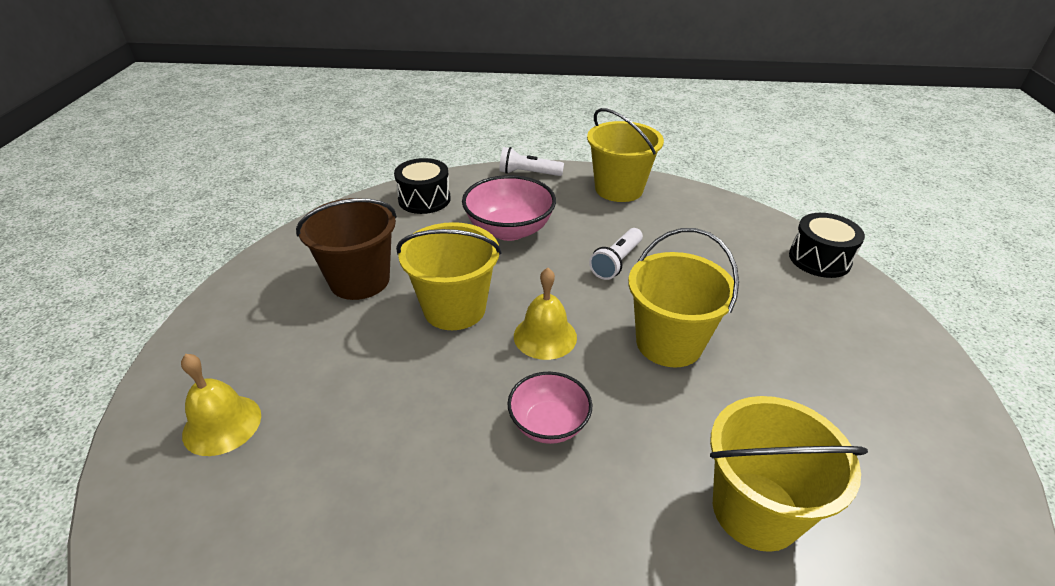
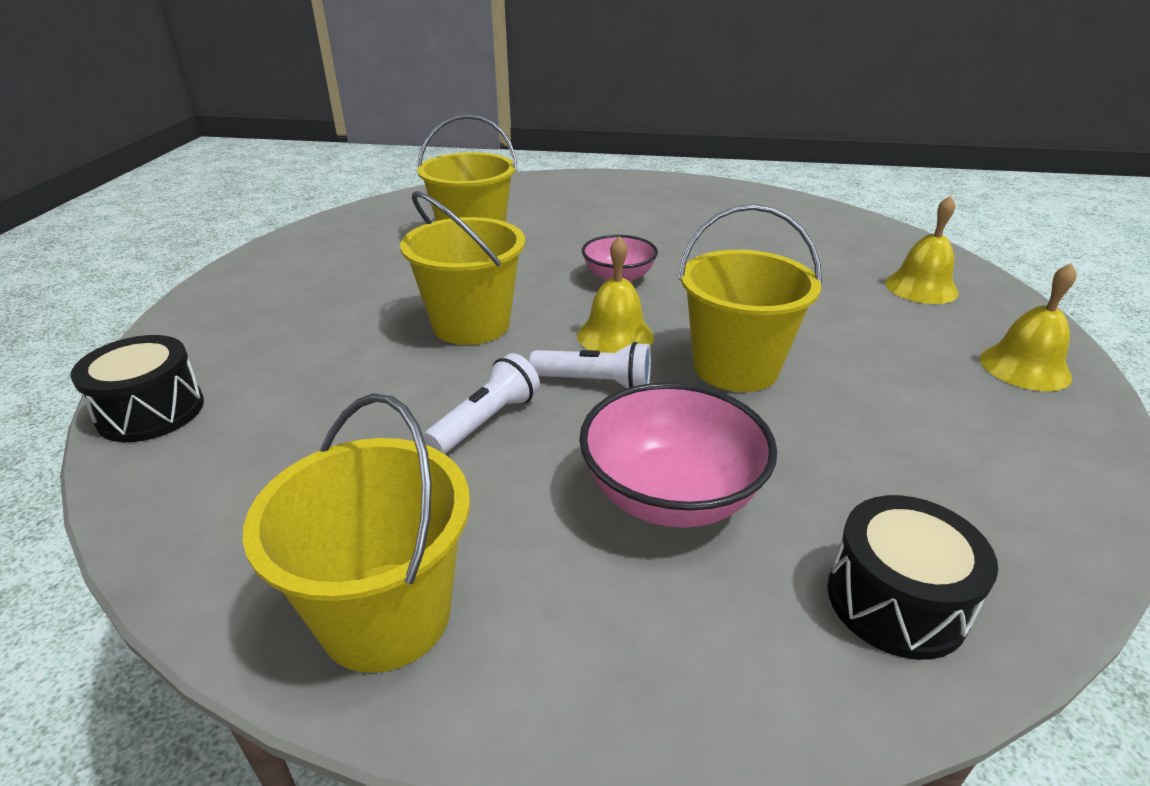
camera: 175 degrees left, 5 degrees down
brown bucket [296,198,397,300] -> none
white flashlight [499,147,564,176] -> white flashlight moved to [529,342,651,388]
none -> yellow bell [980,263,1077,391]

